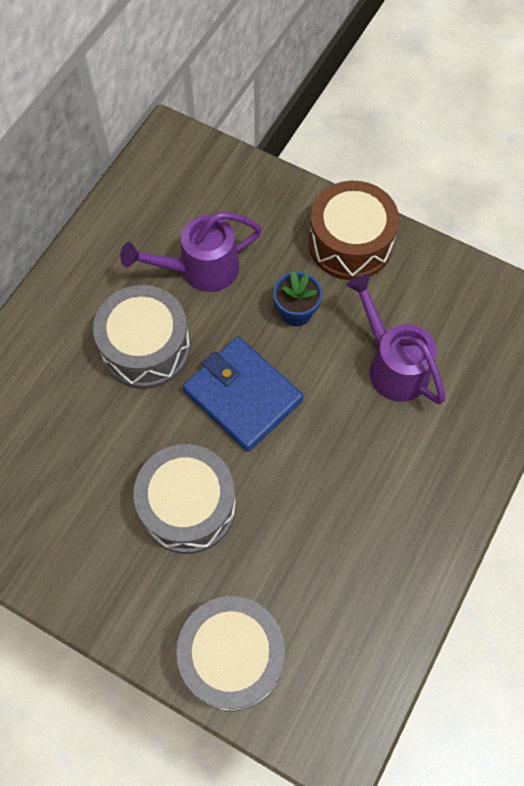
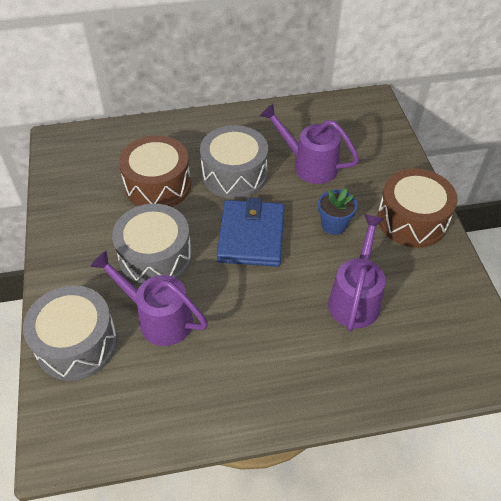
camera: 50 degrees right, 15 degrees down
none -> purple watering can [90,251,208,346]
none -> brown drum [119,135,191,207]

